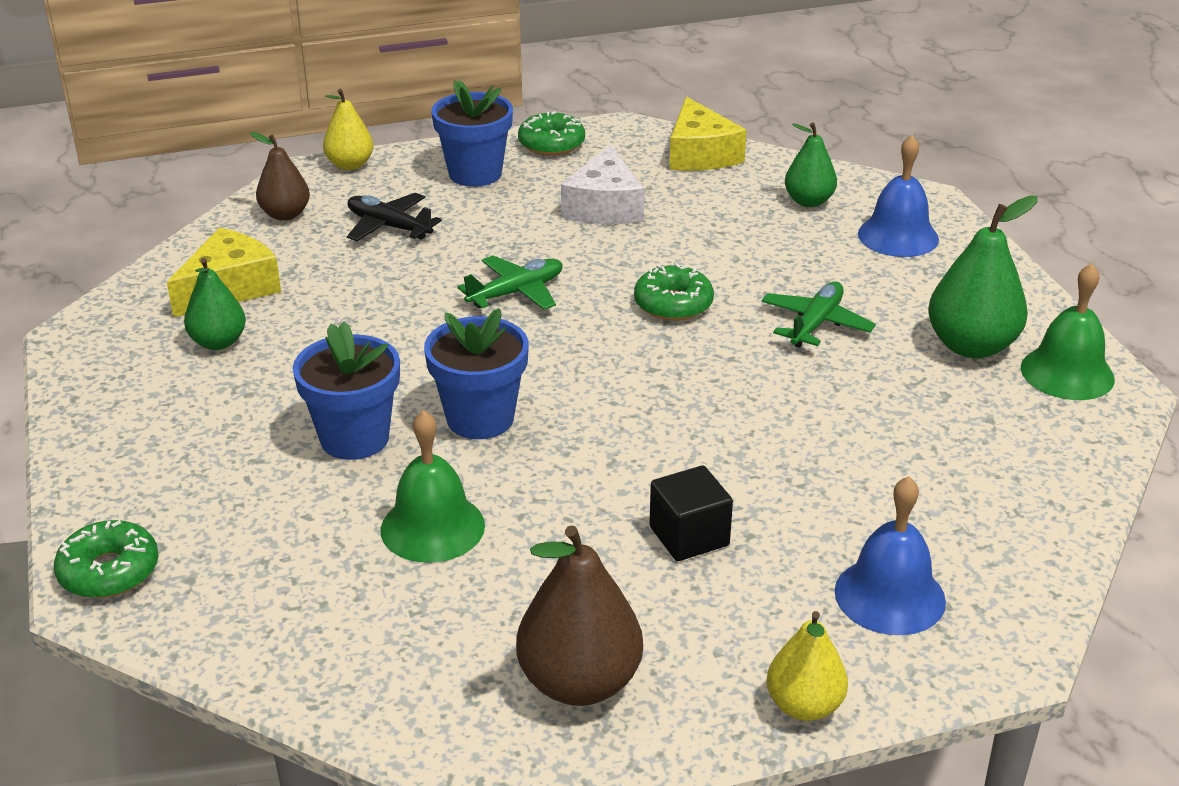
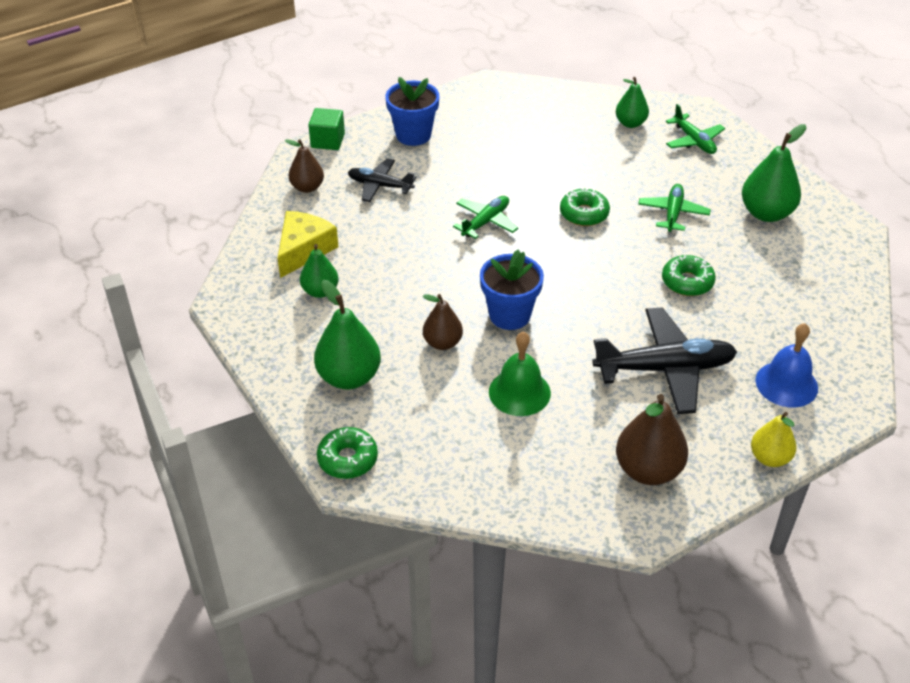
camera: 15 degrees left, 10 degrees up
blue flower pot [293,322,400,460] -> brown pear [423,294,463,350]
yellow pear [323,89,374,170] -> green cube [308,108,345,150]
green donut [518,111,585,156] -> green donut moved to [662,255,716,296]
white cheese [561,144,644,224] -> none
black cube [649,465,733,561] -> black plane [592,307,737,414]
yellow cheese [669,97,747,171] -> none
blue bell [858,135,939,257] -> green plane [666,104,725,154]
green bell [1021,263,1115,400] -> none
none -> green pear [314,280,381,390]

